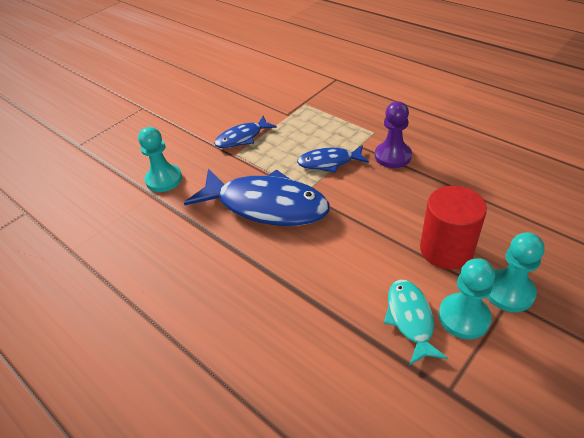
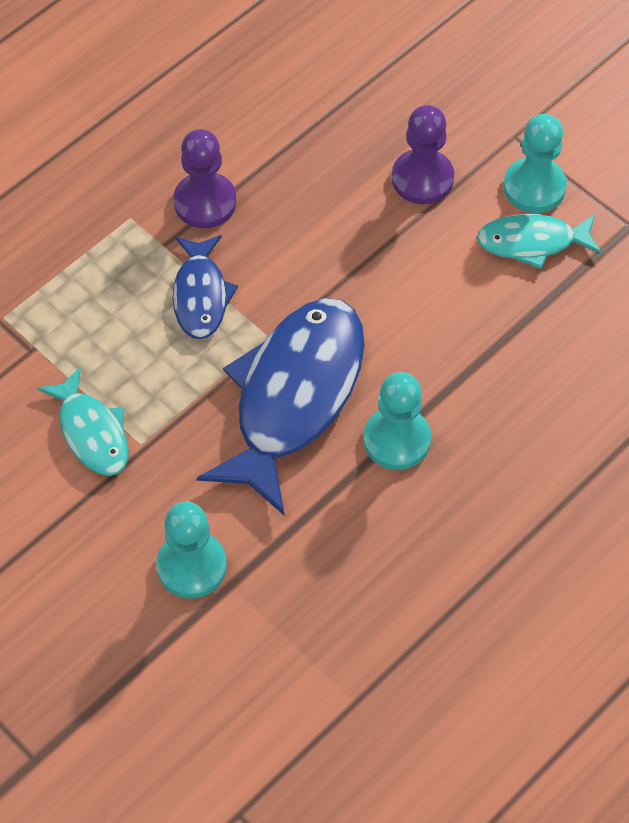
camera: 90 degrees left, 15 degrees up
blue fish [214,115,277,148] -> turquoise fish [37,367,128,476]
red cylinder [420,186,487,269] -> purple pawn [392,105,454,204]
turquoise pawn [487,232,544,312] -> turquoise pawn moved to [363,372,431,470]

